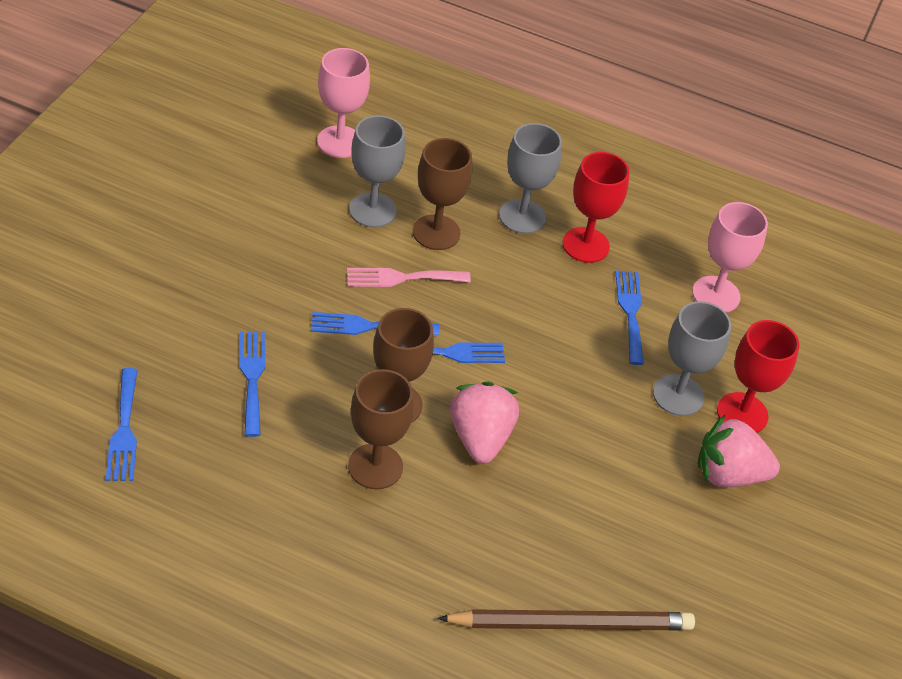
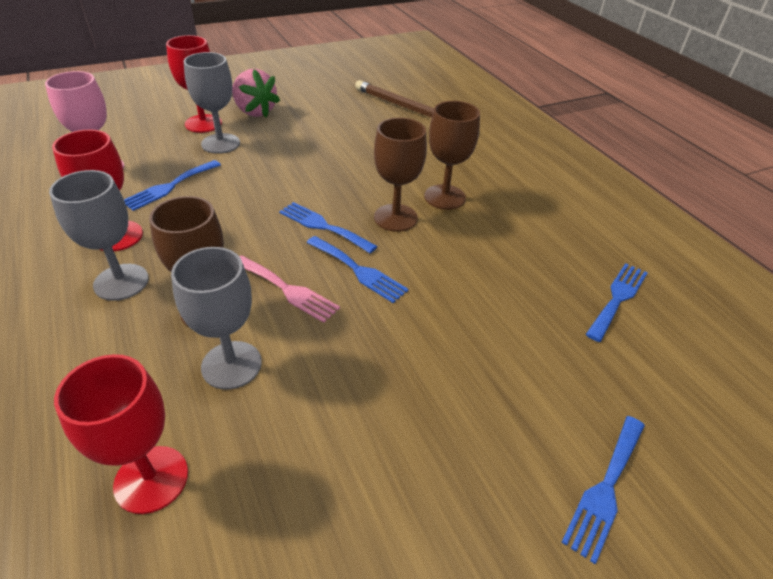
camera: 135 degrees left, 5 degrees down
blue fork [240,332,265,437] -> blue fork moved to [561,416,645,564]
pink goblet [317,48,370,158] -> red goblet [54,354,188,514]
pink strawberry [450,382,519,464] -> none

